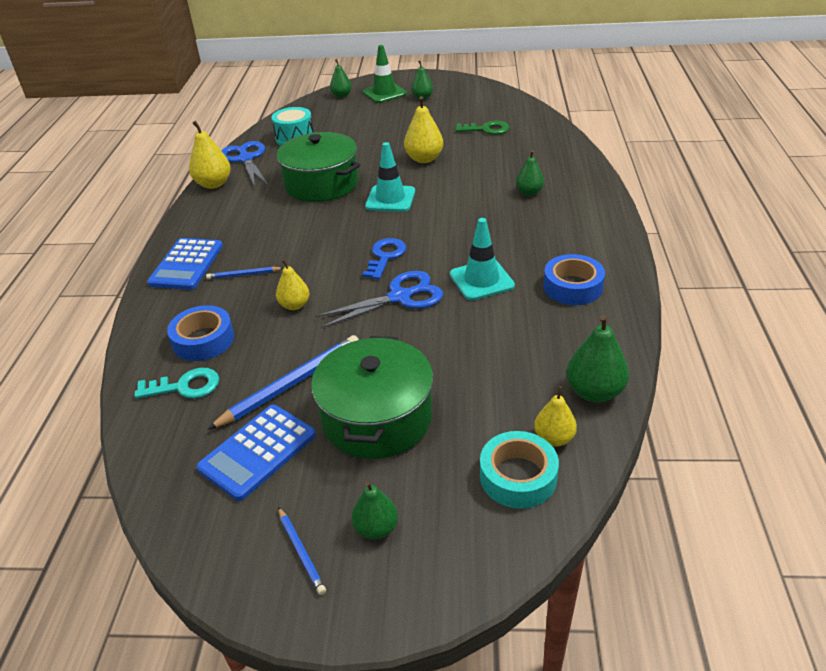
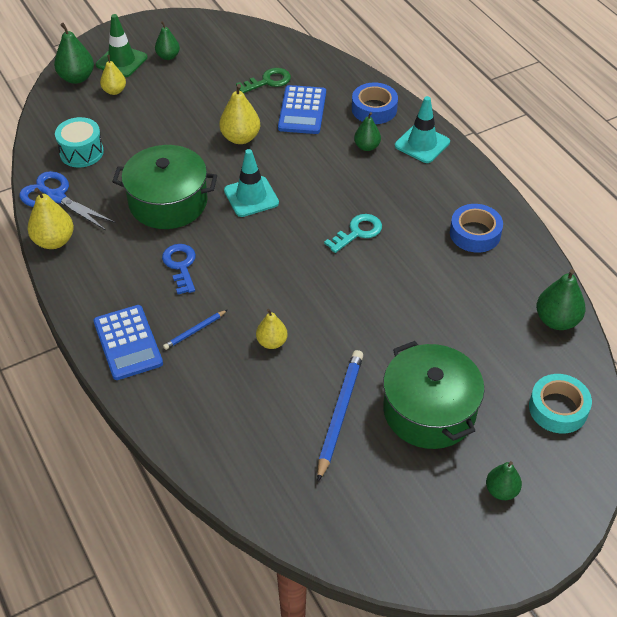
camera: 35 degrees left, 10 degrees up
turquoise key [135,368,219,399] -> turquoise key moved to [324,214,382,253]
blue tape [167,305,234,361] -> blue tape moved to [352,83,398,124]
blue calculator [196,405,316,501] -> blue calculator moved to [278,85,326,134]
blue pencil [278,507,326,595] -> none
blue scissors [315,271,443,328] -> none
green pear [330,59,352,98] -> green pear [54,23,94,84], size x1.53
blue key [362,238,406,279] -> blue key moved to [162,244,196,294]
turquoise traffic cone [450,218,515,300] -> turquoise traffic cone moved to [395,96,450,163]
yellow pear [534,386,577,447] -> yellow pear moved to [100,55,126,95]

